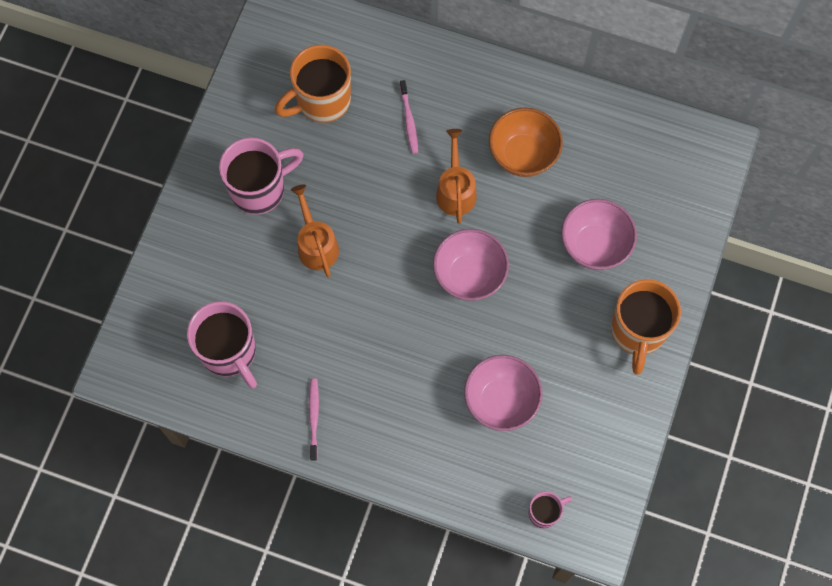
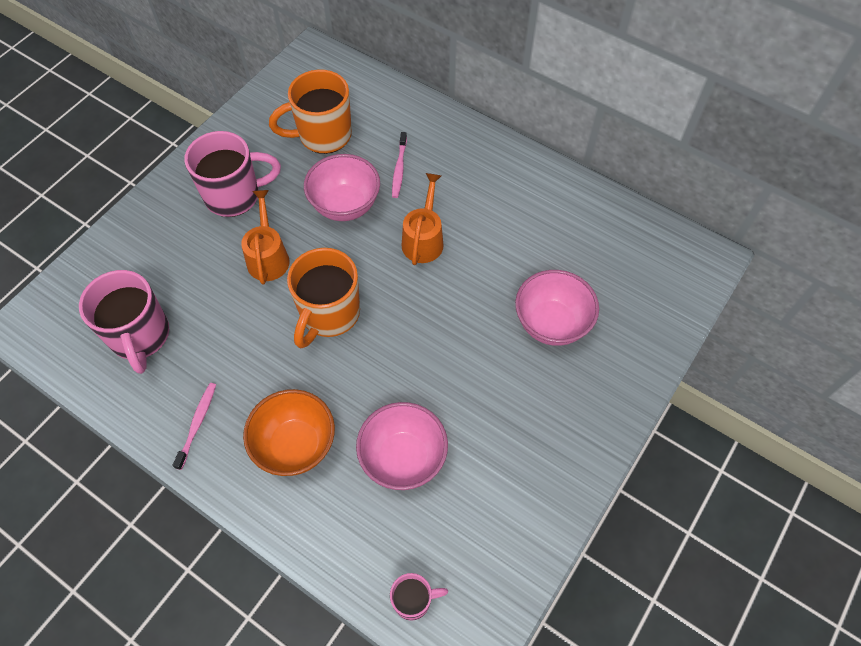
camera: 15 degrees right, 10 degrees down
pink bowl [433,229,509,301] -> pink bowl moved to [304,154,380,221]
orange bowl [489,107,563,177] -> orange bowl moved to [243,389,335,476]
orange mug [611,279,681,375] -> orange mug moved to [287,248,360,348]

